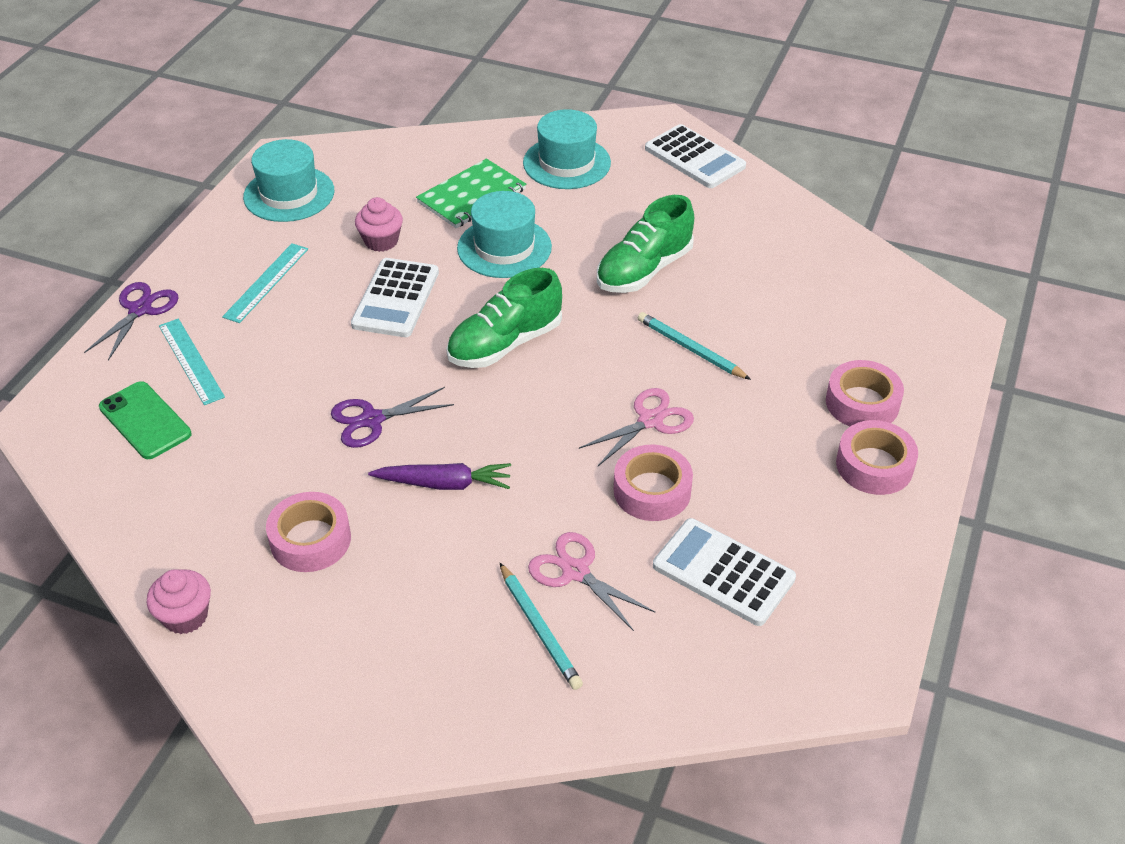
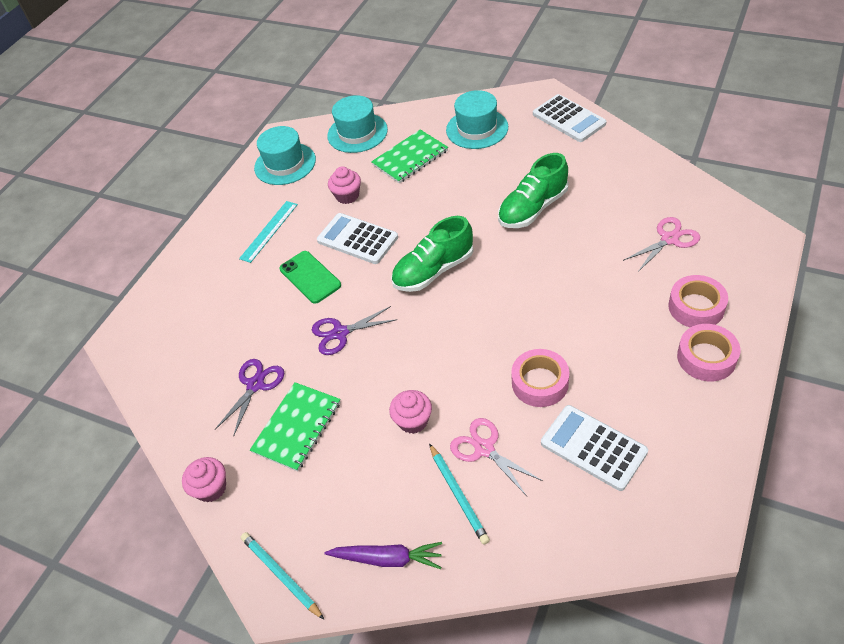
camera: 10 degrees right, 5 degrees up
purple scissors [84,282,179,361] -> purple scissors moved to [215,359,284,437]
green phone [99,381,192,459] -> green phone moved to [279,251,341,303]
turquoise ruler [159,318,225,405] -> none
pink tape [266,492,351,572] -> green notebook [250,382,341,472]
white calculator [351,258,439,337] -> white calculator turned 105 degrees clockwise [317,213,398,264]
purple carrot [368,463,511,490] -> purple carrot moved to [324,542,442,569]
turquoise hat [457,191,552,278] -> turquoise hat moved to [327,95,388,153]
pink scissors [579,388,694,466] -> pink scissors moved to [623,217,700,272]
turquoise pencil [638,312,751,380] -> turquoise pencil moved to [241,532,325,620]
none -> pink cupcake [389,390,432,434]

